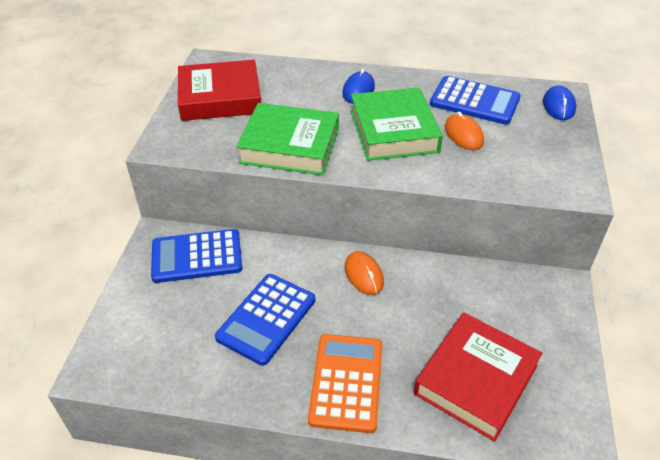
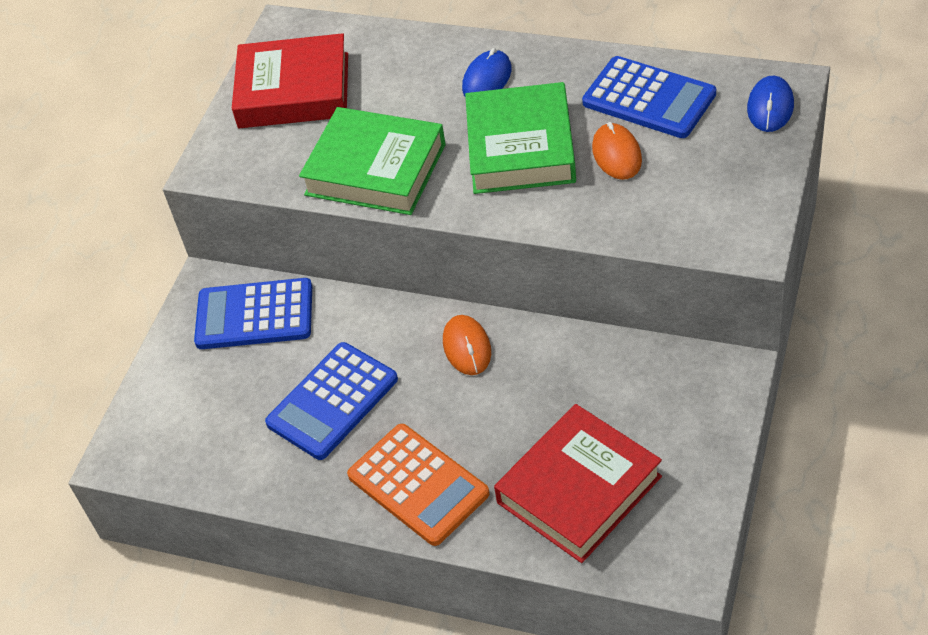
camera: 15 degrees right, 5 degrees up
orange calculator [308,334,382,433] -> orange calculator turned 120 degrees clockwise [347,424,490,546]

